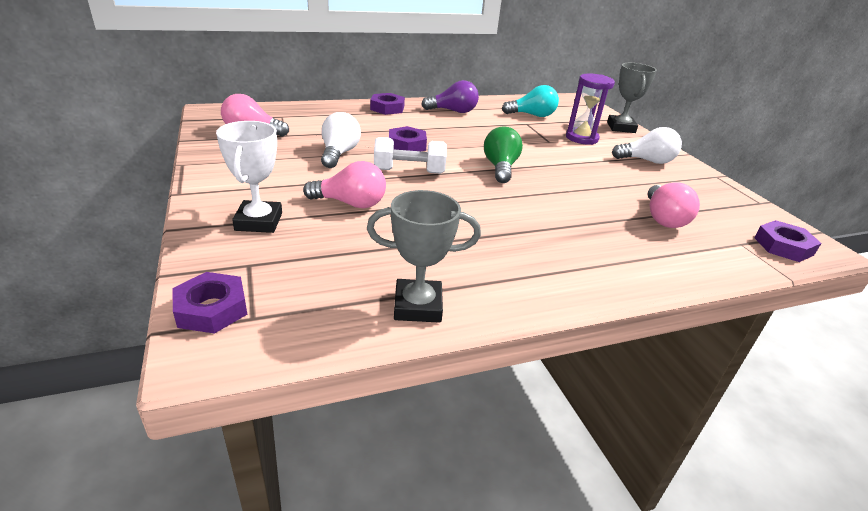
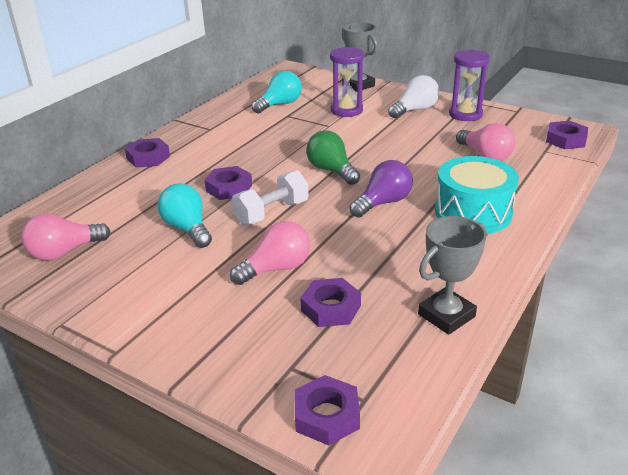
camera: 35 degrees left, 0 degrees up
white trophy [216,121,282,233] -> none
white light bulb [321,112,361,168] -> turquoise light bulb [158,183,212,248]
purple light bulb [421,80,479,113] -> purple light bulb moved to [349,160,413,218]
none -> purple nut [300,278,361,327]
none -> turquoise drum [435,156,519,234]
none -> purple hourglass [449,50,490,121]

